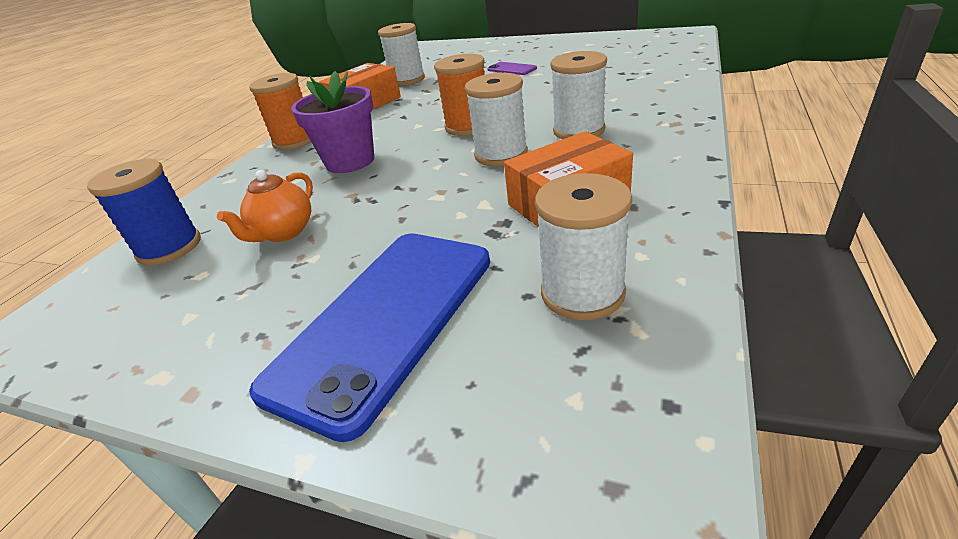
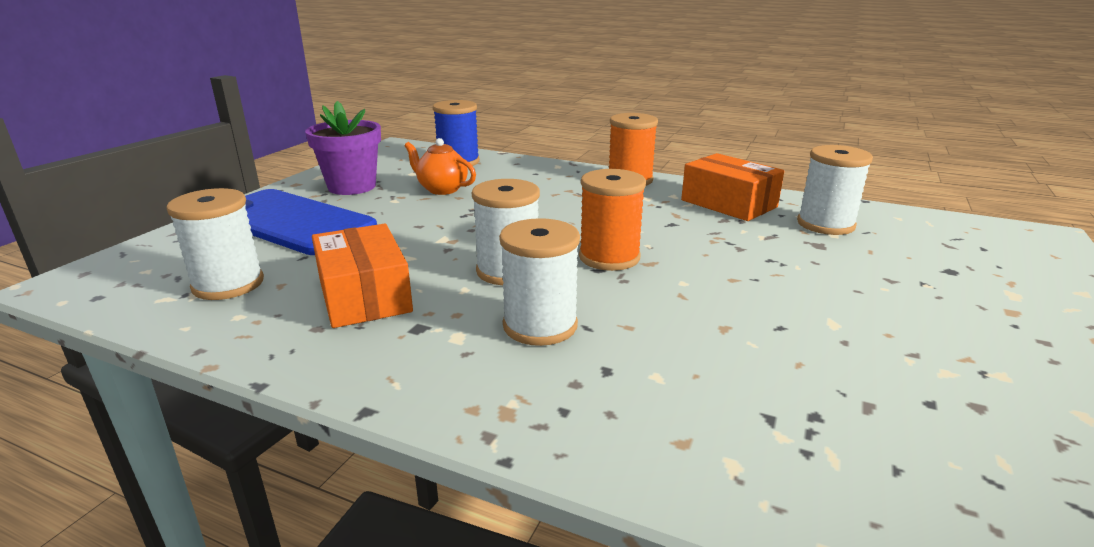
camera: 90 degrees right, 10 degrees down
purple flower pot [291,71,374,173] -> purple flower pot moved to [305,101,381,195]
purple phone [487,62,537,75] -> none

